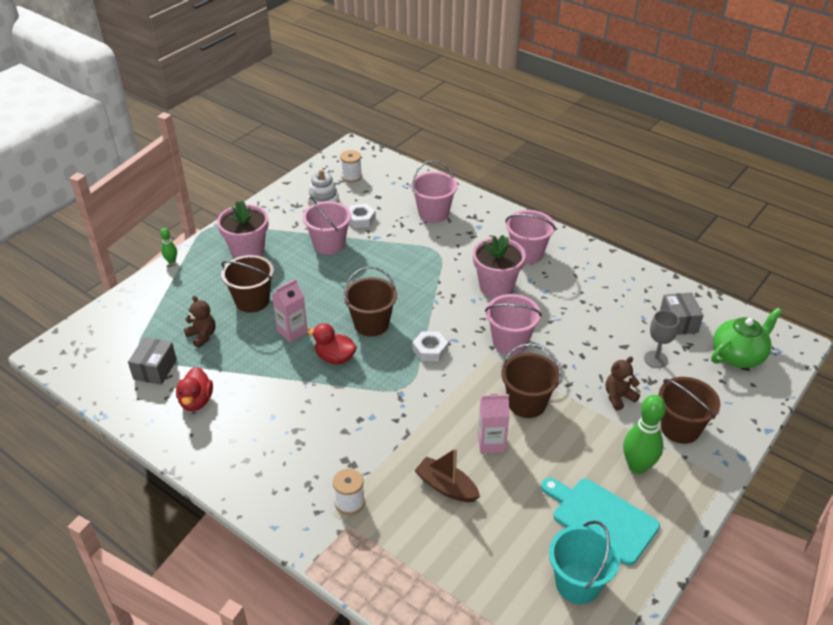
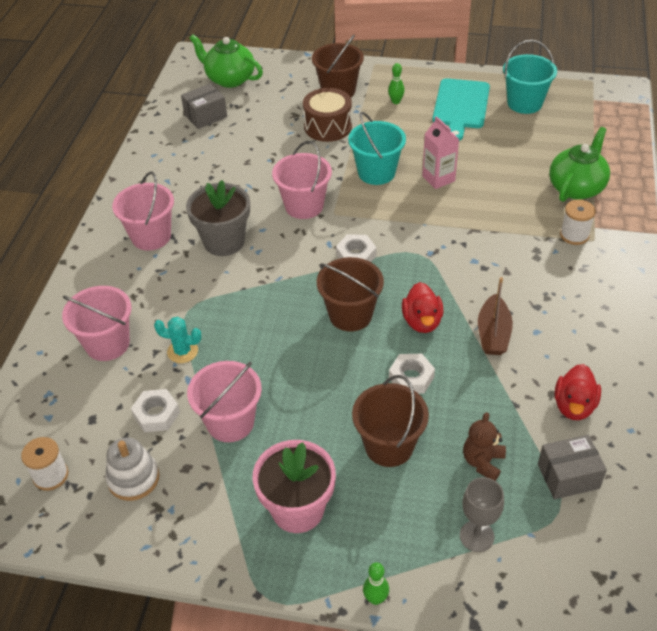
camera: 115 degrees left, 5 degrees up
red duck [176,367,213,411] -> red duck turned 135 degrees clockwise [555,364,601,420]
pink carton [272,279,308,342] -> white nut [389,354,435,394]
brown boat [414,448,480,502] -> brown boat moved to [478,277,513,355]
pink flower pot [473,235,526,298] -> grey flower pot [186,180,250,256]
brown bucket [501,343,561,418] -> turquoise bucket [348,112,406,185]
brown teddy bear [606,357,640,411] -> brown drum [303,88,352,142]
green bowling pin [623,395,666,474] -> green bowling pin [388,63,405,104], size x0.50
grey goblet [644,310,679,368] -> grey goblet moved to [460,477,504,552]
none -> turquoise cactus [154,317,202,363]
none -> green teapot [549,127,610,202]

